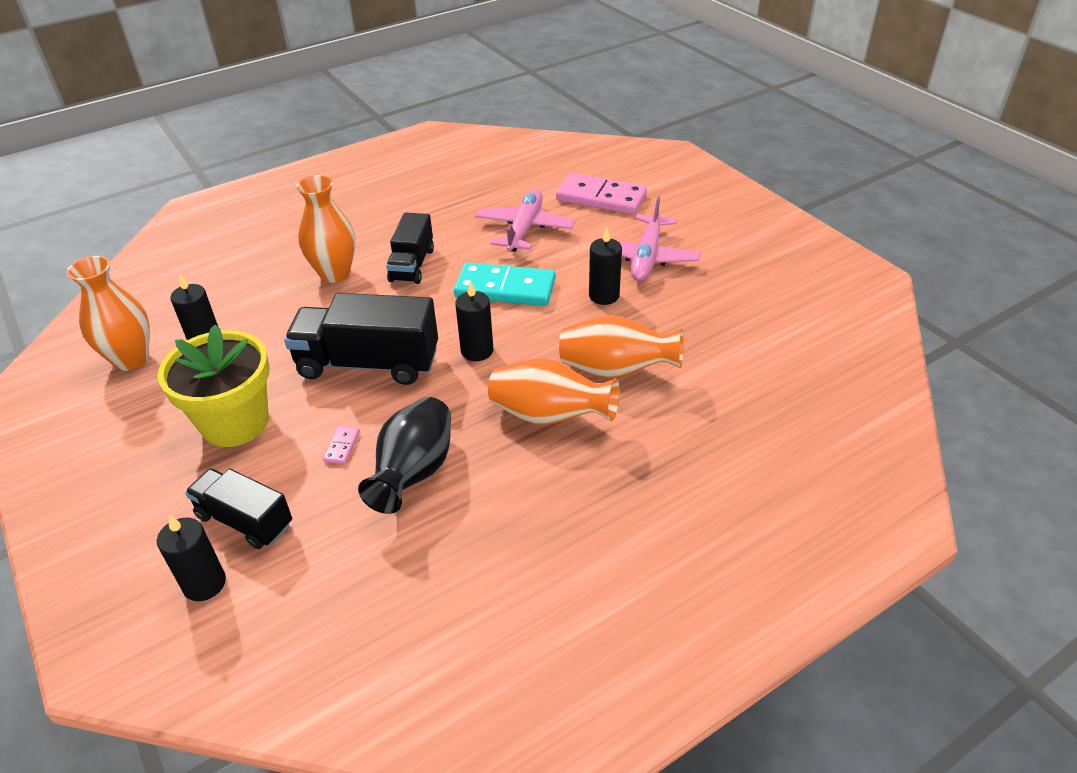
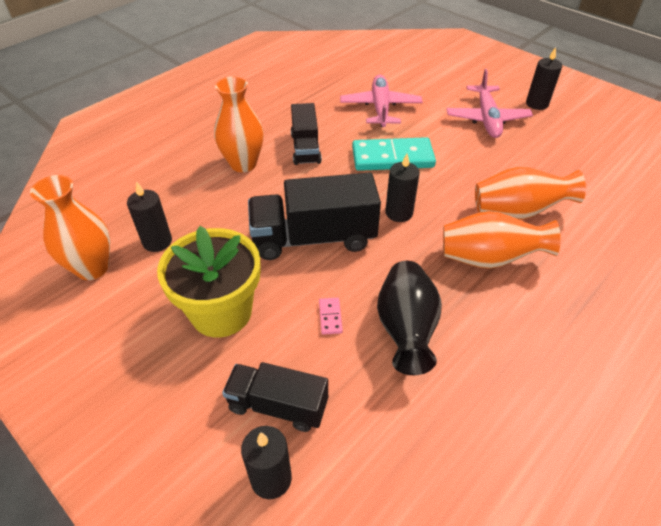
camera: 15 degrees left, 5 degrees up
pink domino [556,173,647,215] -> none
black candle [589,227,622,305] -> black candle moved to [526,47,562,110]

